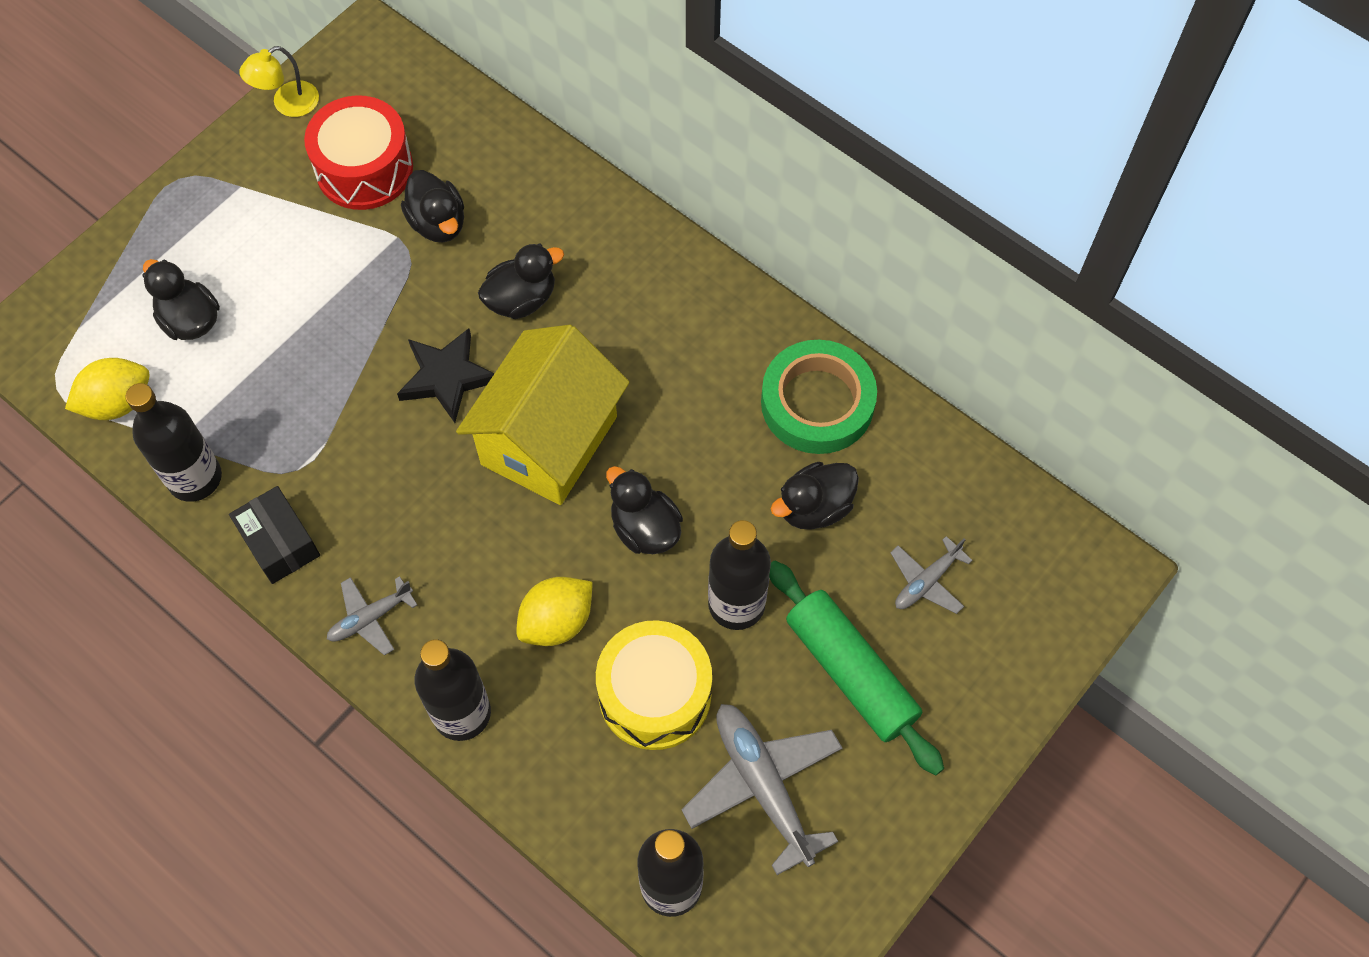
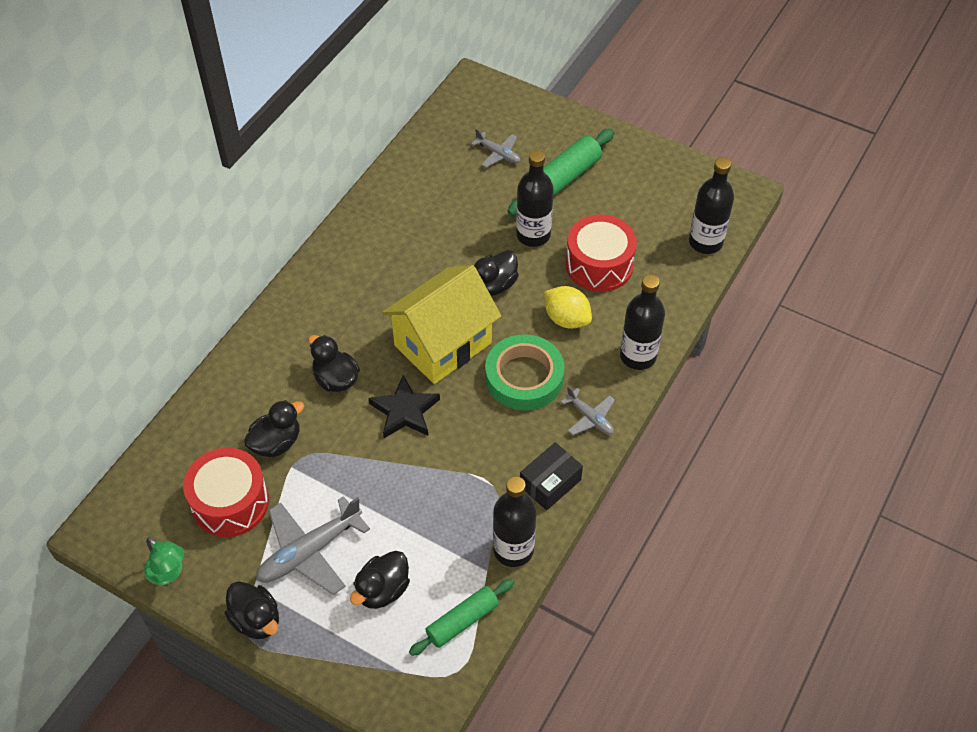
camera: 100 degrees left, 10 degrees down
yellow lemon [65,358,150,420] -> green rolling pin [409,579,514,656]
yellow lamp [239,46,319,117] -> green lamp [144,537,184,585]
yellow house [456,325,629,505] -> yellow house turned 60 degrees counterclockwise [382,265,501,384]
yellow drum [596,620,712,750] -> red drum [566,214,637,292]
grey plane [681,704,842,875] -> grey plane moved to [256,496,370,595]
green tape [761,340,877,454] -> green tape moved to [485,334,564,411]
black duck [771,462,859,530] -> black duck moved to [225,581,279,639]

